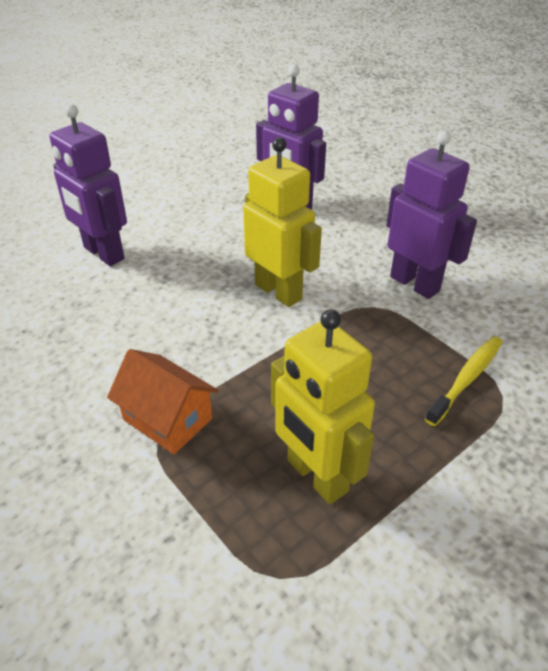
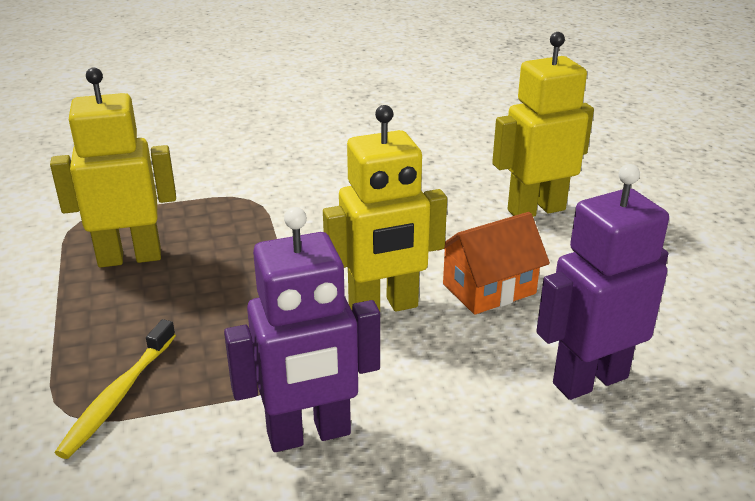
camera: 115 degrees right, 10 degrees down
purple robot [49,104,127,266] -> yellow robot [492,32,594,217]
orange house [107,349,219,454] -> orange house moved to [441,212,550,315]
yellow toothbrush [425,336,502,426] -> yellow toothbrush turned 45 degrees clockwise [55,319,176,459]

